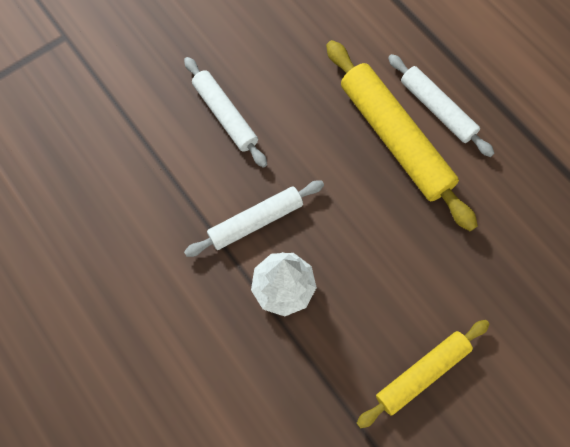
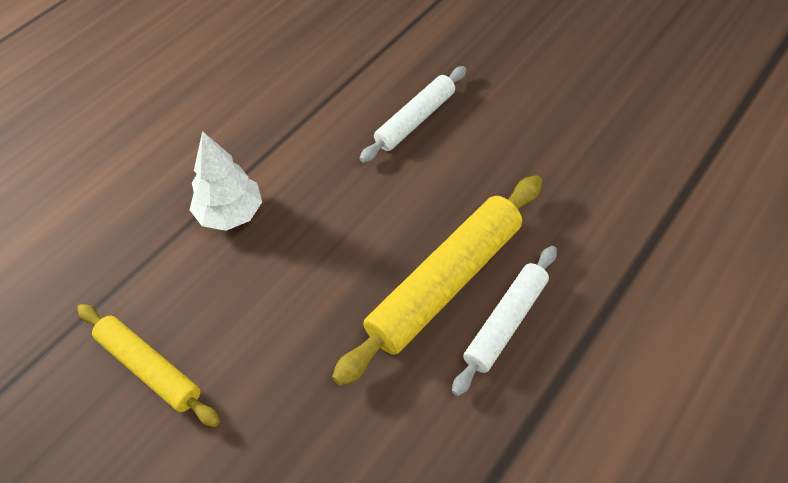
camera: 75 degrees right, 15 degrees down
white rolling pin [184,180,324,257] -> none

